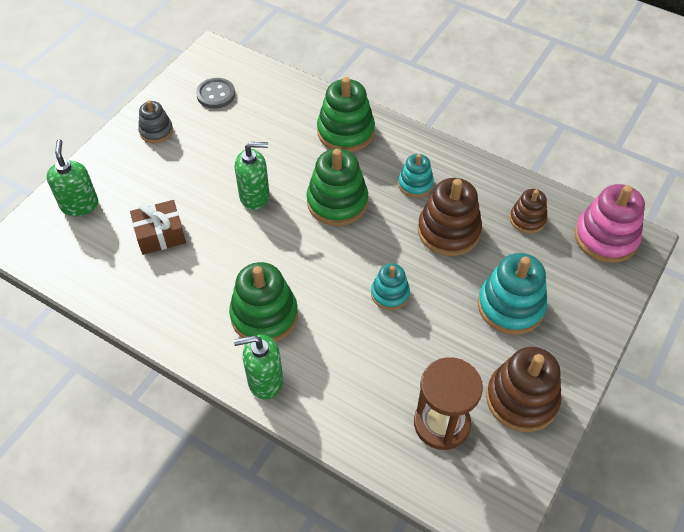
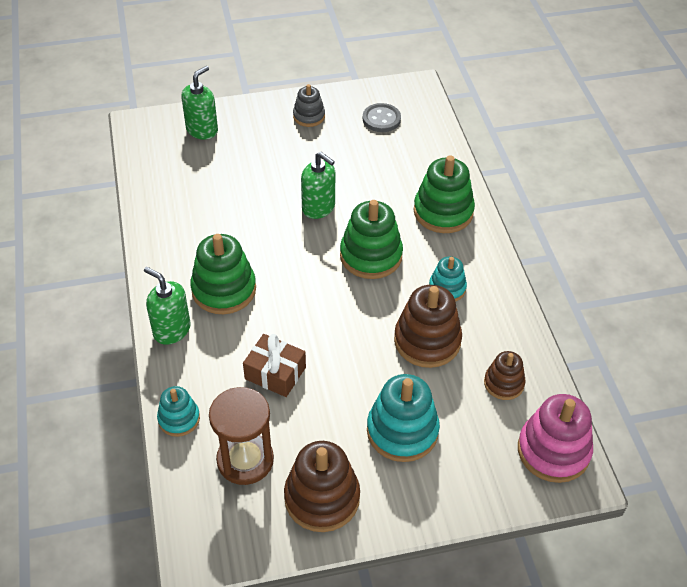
camera: 45 degrees right, 5 degrees down
brown gift [130,200,186,255] -> brown gift moved to [243,334,306,397]
turquoise stacking toy [371,264,410,310] -> turquoise stacking toy moved to [157,386,200,437]

